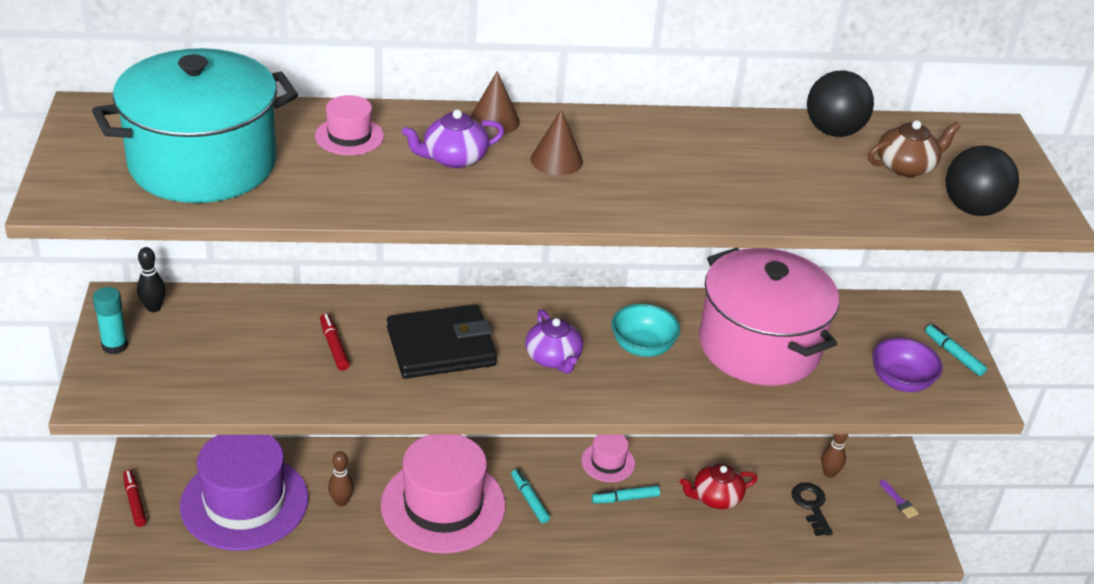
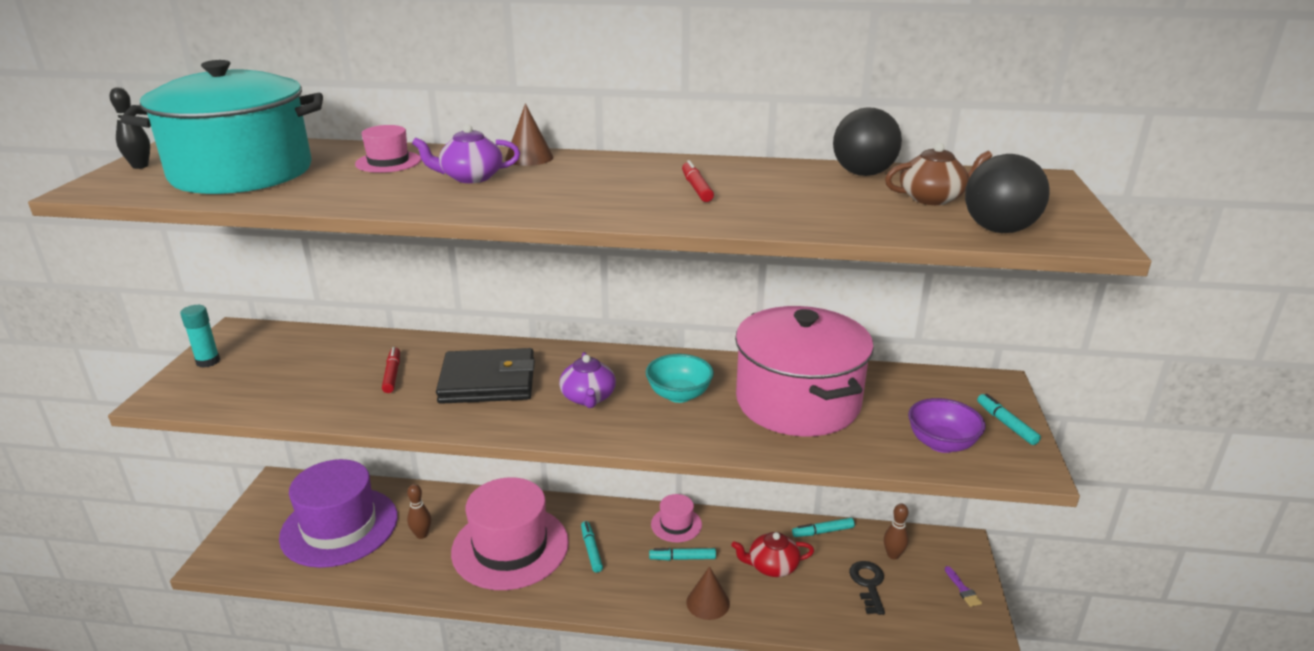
camera: 15 degrees right, 10 degrees down
red marker [123,470,147,527] -> red marker moved to [682,160,714,202]
black bowling pin [137,247,166,312] -> black bowling pin moved to [110,87,150,169]
brown cone [531,109,583,175] -> brown cone moved to [686,566,730,620]
none -> turquoise marker [792,518,855,537]

